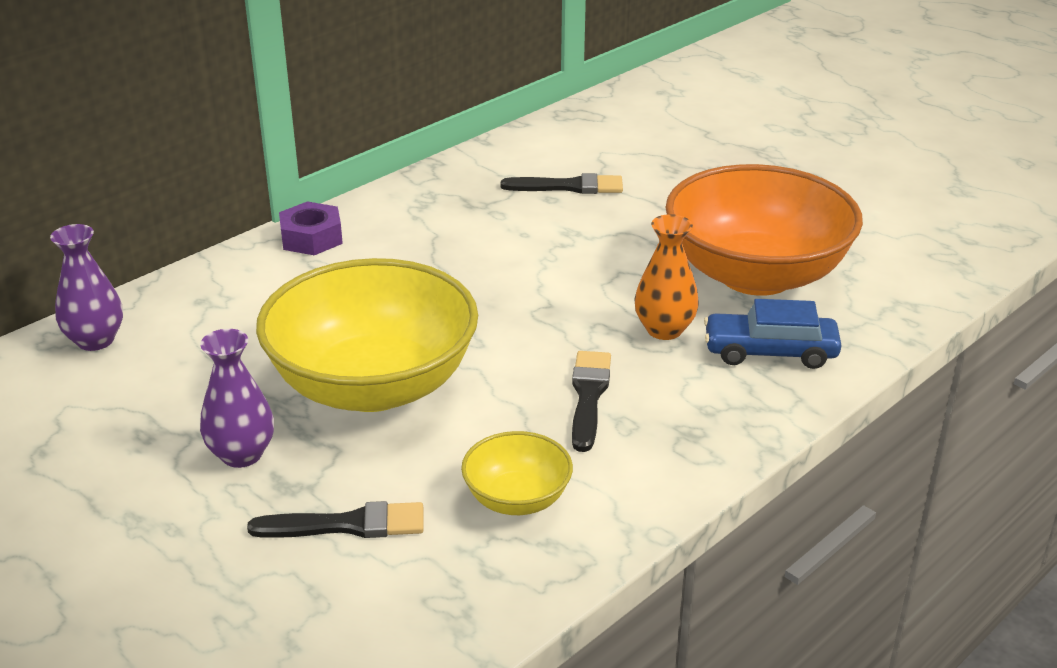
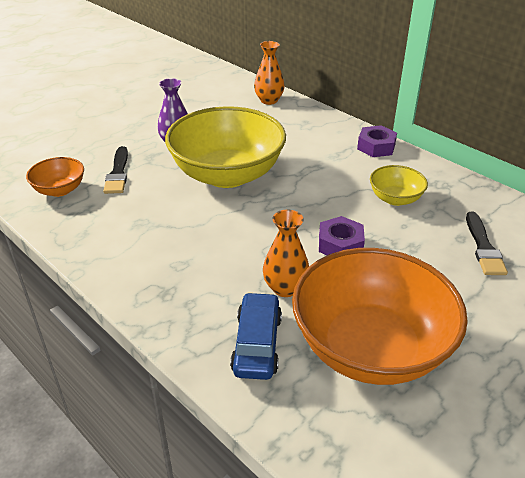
camera: 90 degrees right, 5 degrees up
purple vase [50,224,123,351] -> orange vase [254,41,285,105]
yellow bowl [461,431,573,515] -> yellow bowl moved to [370,165,428,206]
black brush [572,351,611,452] -> none
none -> orange bowl [26,157,84,197]
none -> purple nut [319,216,365,255]

